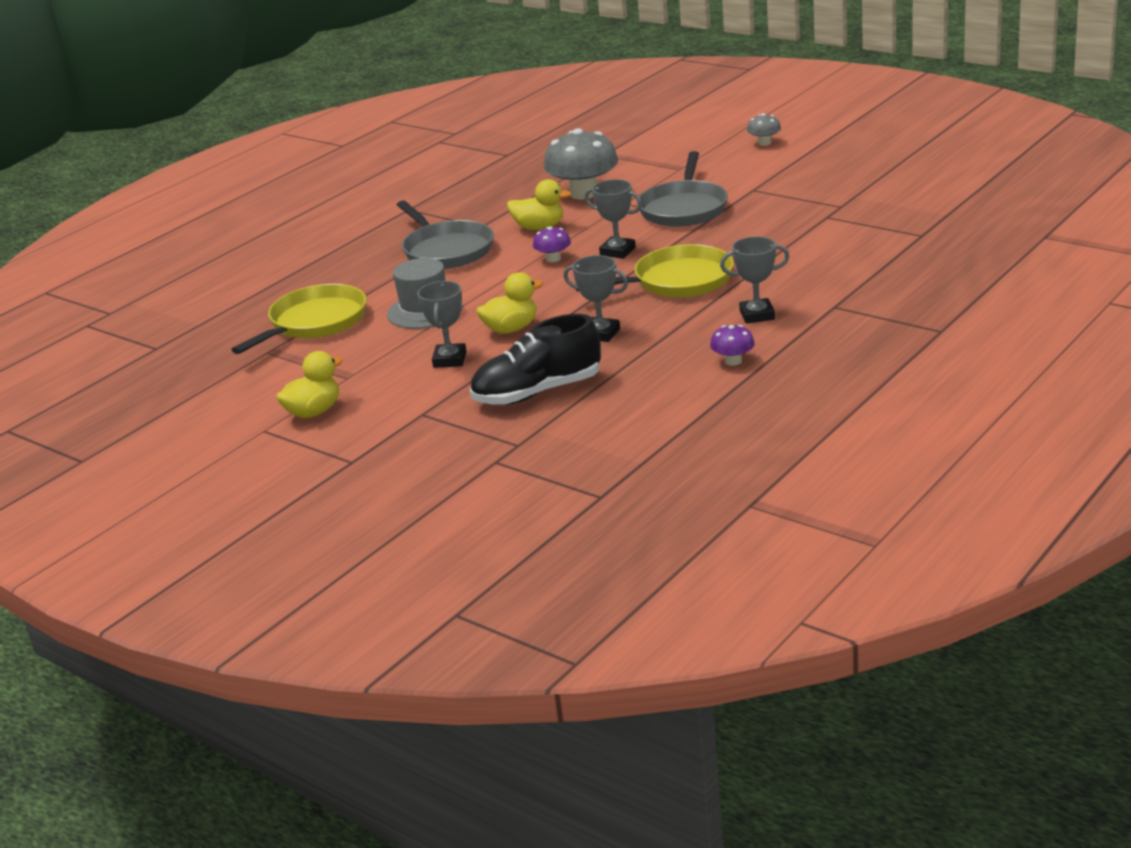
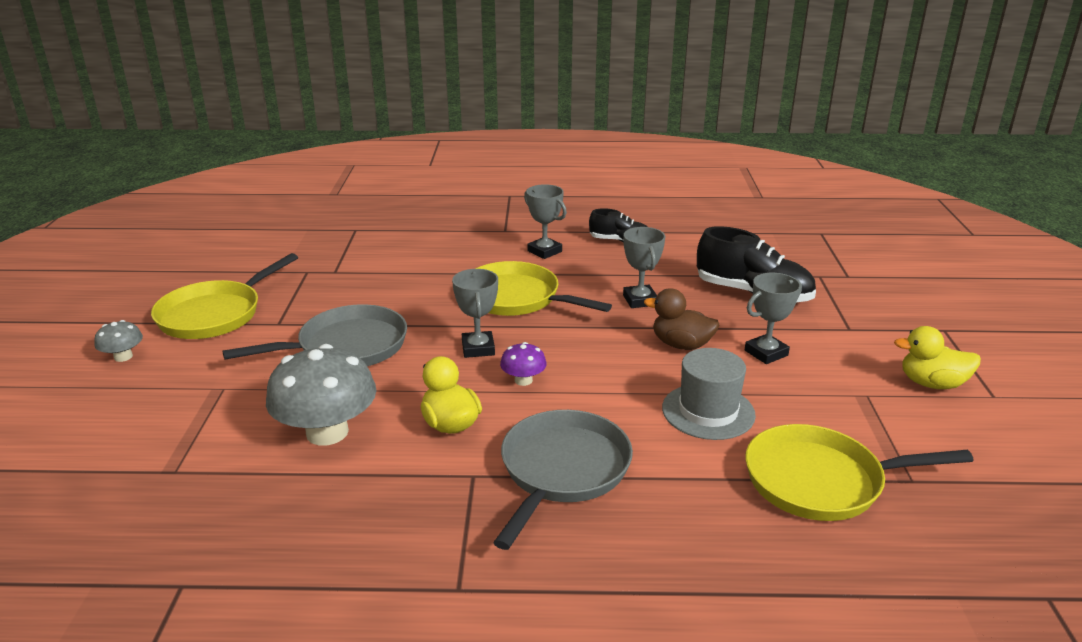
camera: 130 degrees left, 0 degrees up
yellow duck [476,272,543,334] -> brown duck [644,288,719,350]
purple mushroom [710,325,755,366] -> black shoe [589,208,648,242]
none -> yellow pan [151,253,298,339]

